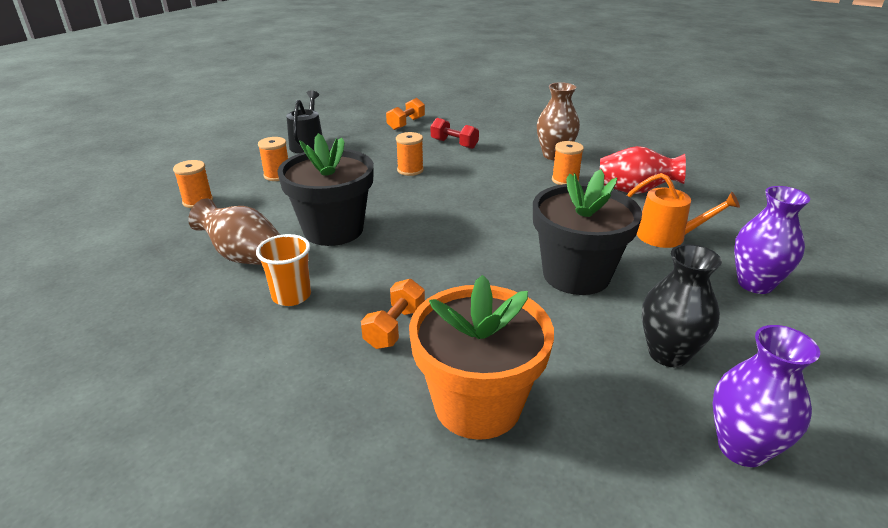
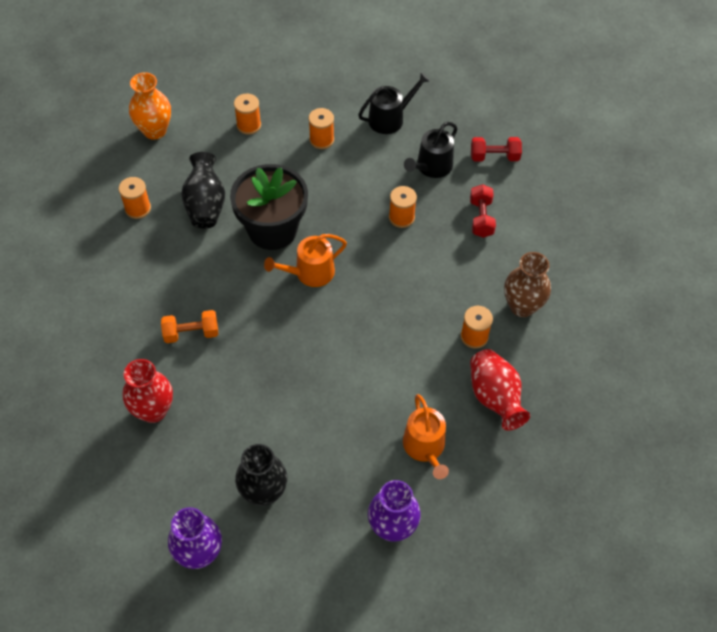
camera: 55 degrees right, 25 degrees up
brown vase [188,198,281,265] -> black vase [181,152,225,229]
orange cup [256,234,311,306] -> none
orange dumbbell [386,98,425,130] -> red dumbbell [471,137,522,161]
orange flower pot [409,275,554,440] -> red vase [122,359,173,423]
black flower pot [533,169,642,295] -> none
none -> orange spool [119,177,151,219]
none -> orange vase [129,72,171,140]
none -> orange watering can [264,234,347,287]
none -> black watering can [404,122,457,178]

